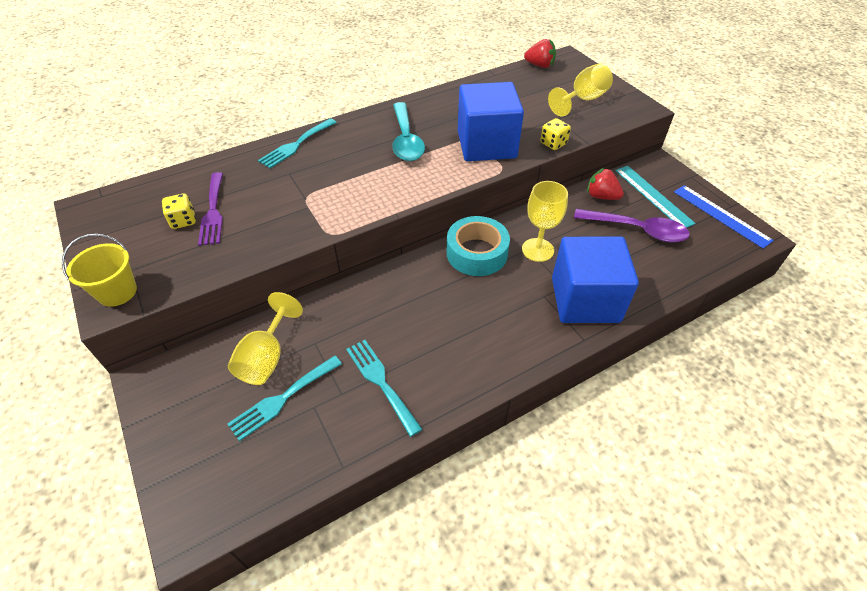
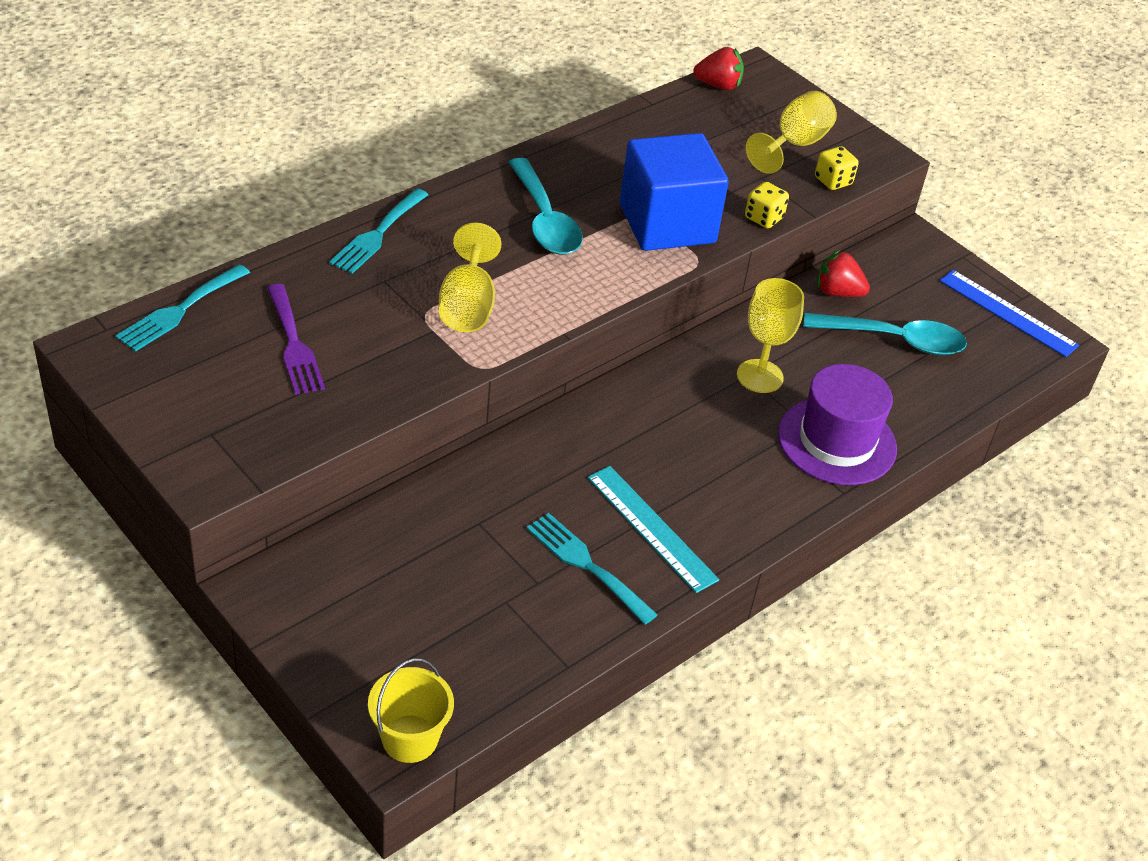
camera: 15 degrees left, 5 degrees down
yellow bucket [62,234,137,307] -> yellow bucket moved to [368,658,454,763]
yellow dice [162,193,196,229] -> yellow dice moved to [815,146,859,190]
yellow goblet [228,292,303,385] -> yellow goblet moved to [439,223,501,332]
turquoise fork [228,356,342,441] -> turquoise fork moved to [115,264,250,352]
turquoise tape [447,216,510,276] -> none
blue cube [552,237,639,323] -> purple hat [778,364,897,485]
purple spoon [574,209,690,242] -> turquoise spoon [803,313,967,355]
turquoise ruler [615,166,696,228] -> turquoise ruler moved to [587,466,719,593]

